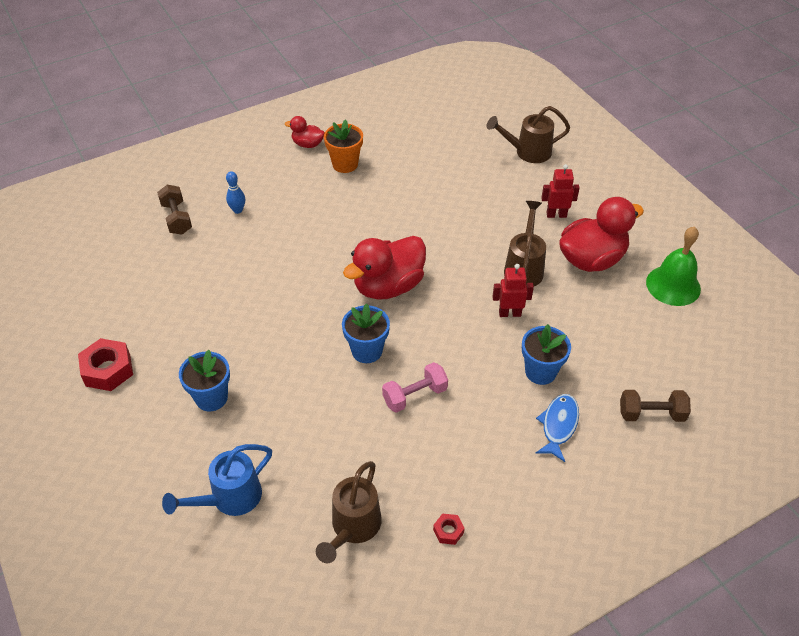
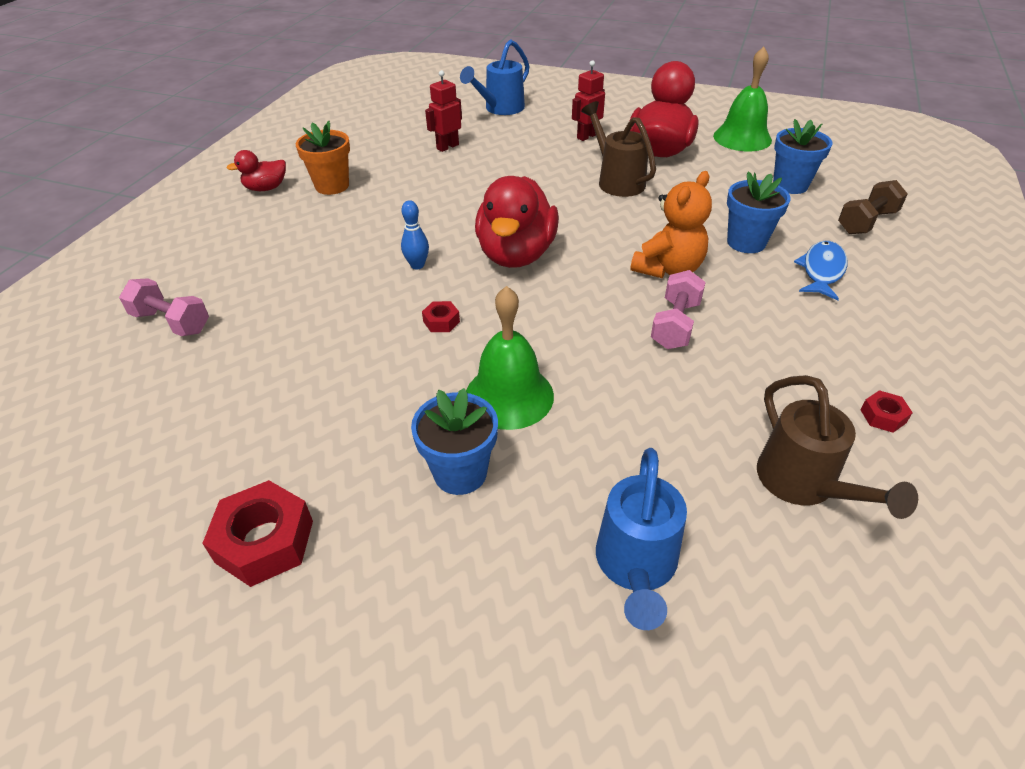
camera: 40 degrees left, 5 degrees down
brown dumbbell [157,185,192,235] -> pink dumbbell [119,278,209,336]
blue bowling pin [226,171,245,214] -> blue bowling pin moved to [401,200,429,269]
blue flower pot [342,303,390,363] -> blue flower pot moved to [773,119,832,194]
brown watering can [486,106,570,163] -> blue watering can [460,39,530,115]
red robot [492,264,534,317] -> red robot moved to [425,70,462,152]
blue fish [536,394,579,462] -> blue fish turned 45 degrees clockwise [794,241,847,300]
none -> red nut [422,301,460,332]
none -> green bell [466,286,554,430]
none -> orange teddy bear [631,171,712,278]

